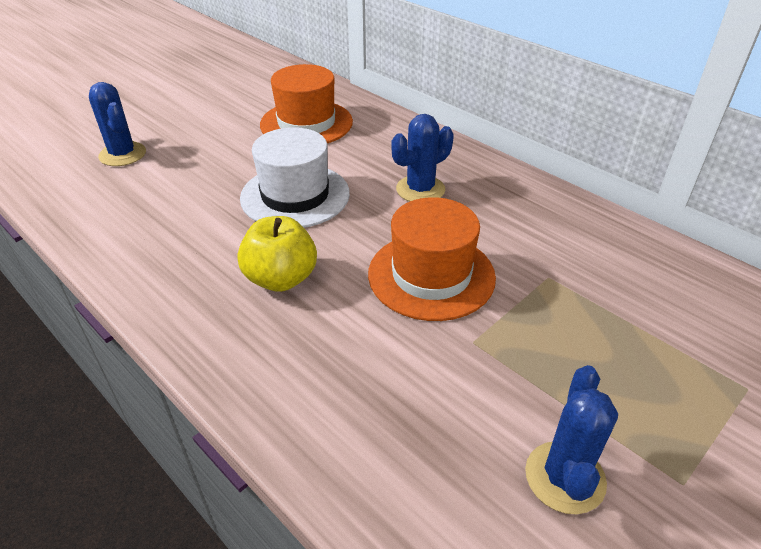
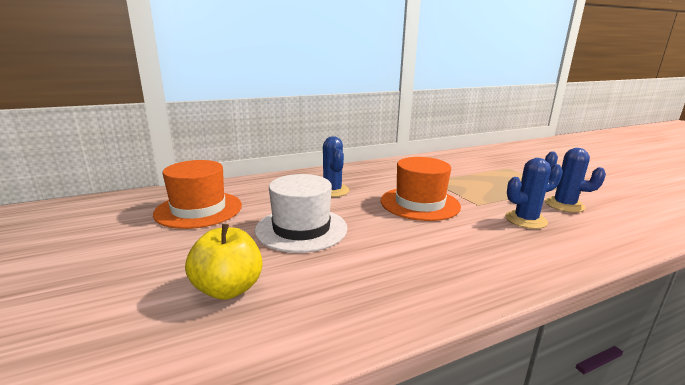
camera: 70 degrees left, 20 degrees down
blue cactus [89,82,146,166] -> blue cactus moved to [505,158,563,229]
yellow apple [237,216,317,292] -> yellow apple moved to [185,224,262,300]

